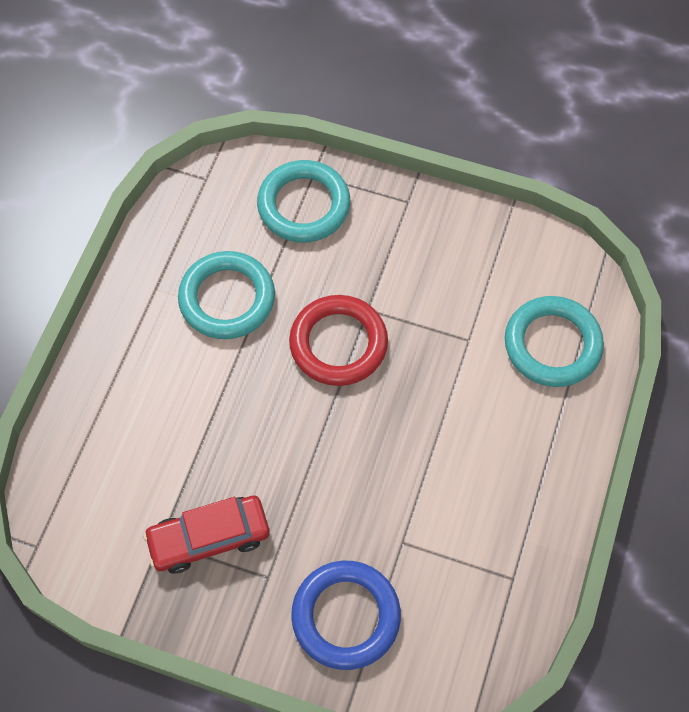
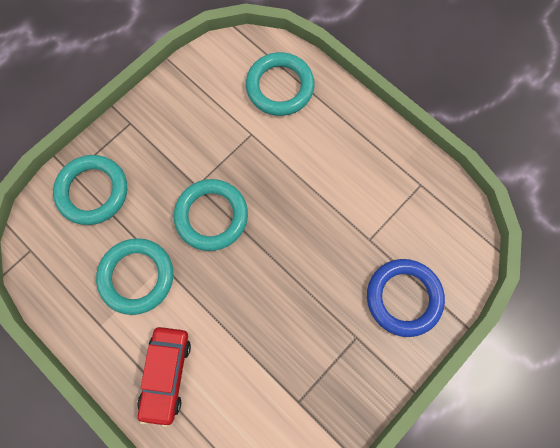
camera: 65 degrees left, 10 degrees up
red car [143,496,270,573] -> red car moved to [137,327,191,427]
red ring [289,295,388,386] -> turquoise ring [174,179,248,251]

